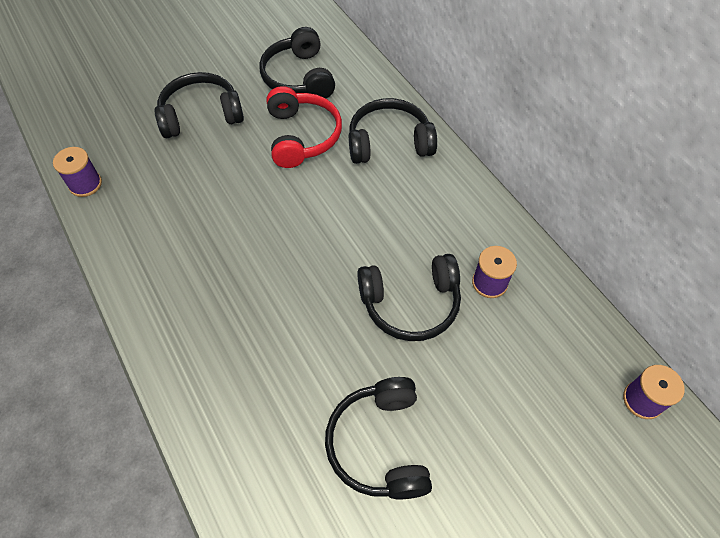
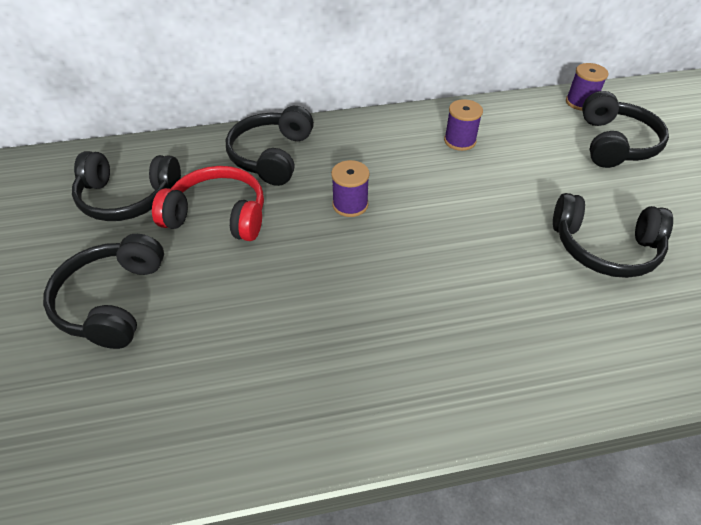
camera: 70 degrees left, 10 degrees down
purple spool [53,147,102,197] -> purple spool moved to [331,160,370,217]
black headphones [357,254,461,341] -> black headphones moved to [582,91,669,168]

